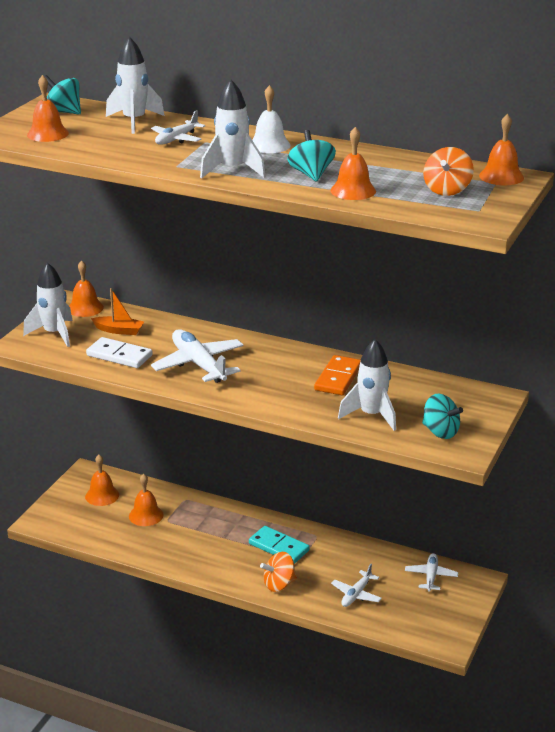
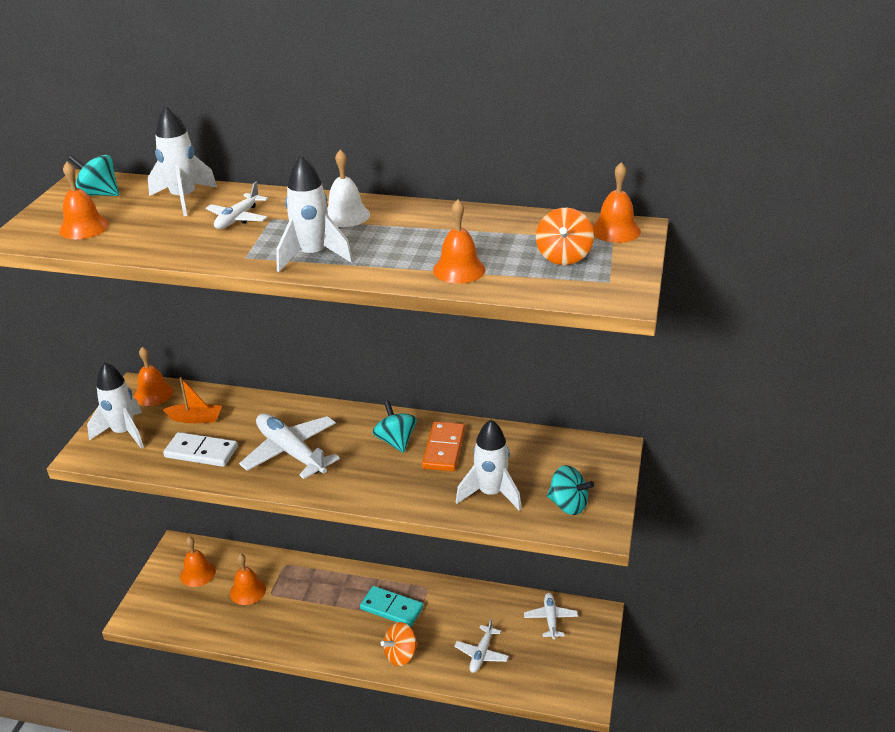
camera: 10 degrees left, 5 degrees up
turquoise spinning top [287,130,336,182] -> turquoise spinning top moved to [373,401,417,453]

